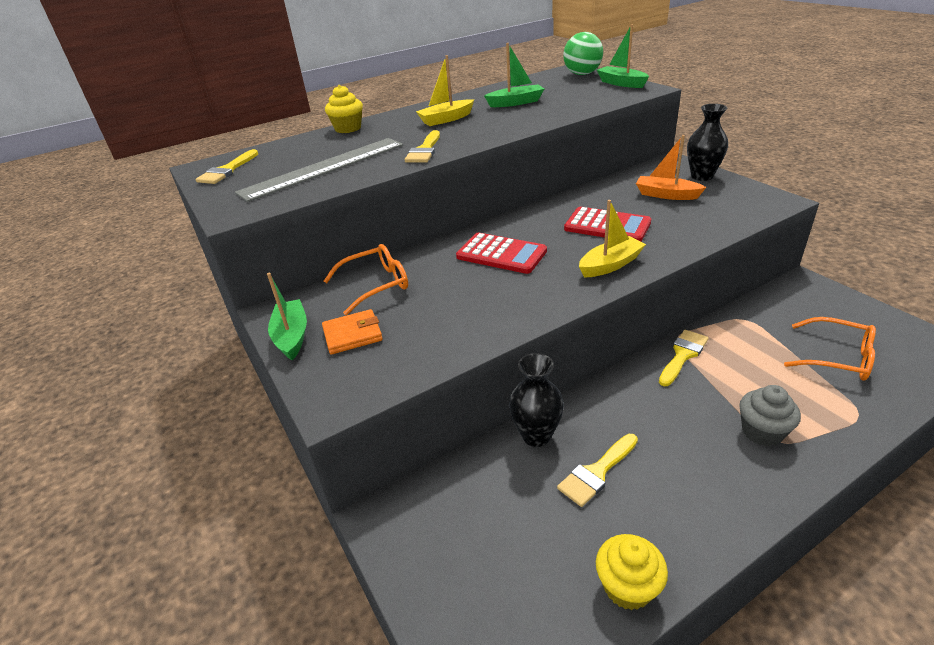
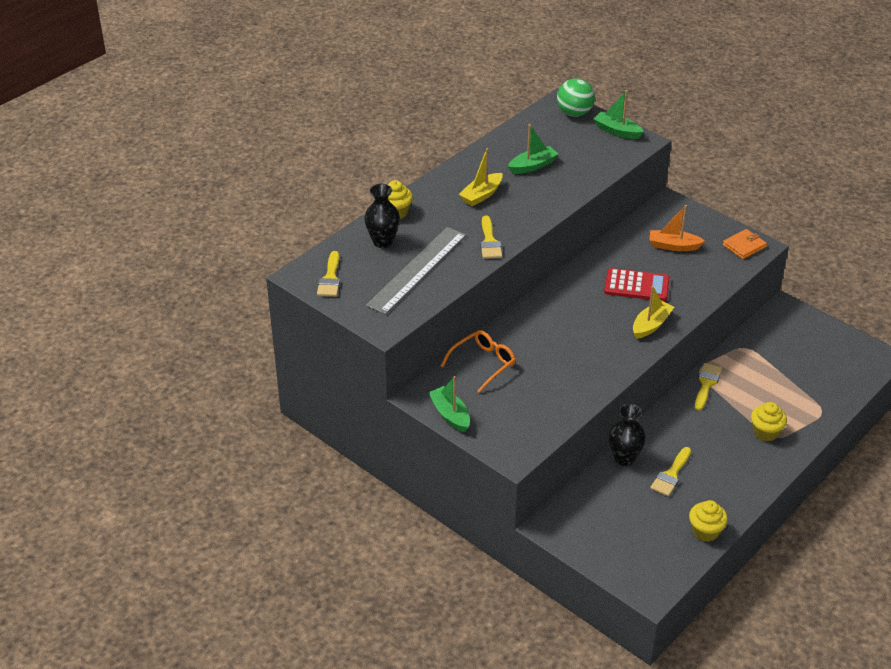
camera: 20 degrees left, 5 degrees up
orange wallet [322,309,383,355] -> orange wallet moved to [723,229,767,259]
red calculator [456,232,547,274] -> none
black vase [687,104,728,181] -> black vase moved to [364,184,400,248]
grey cupcake [739,385,801,446] -> yellow cupcake [751,402,787,441]
orange glasses [784,317,876,381] -> none

